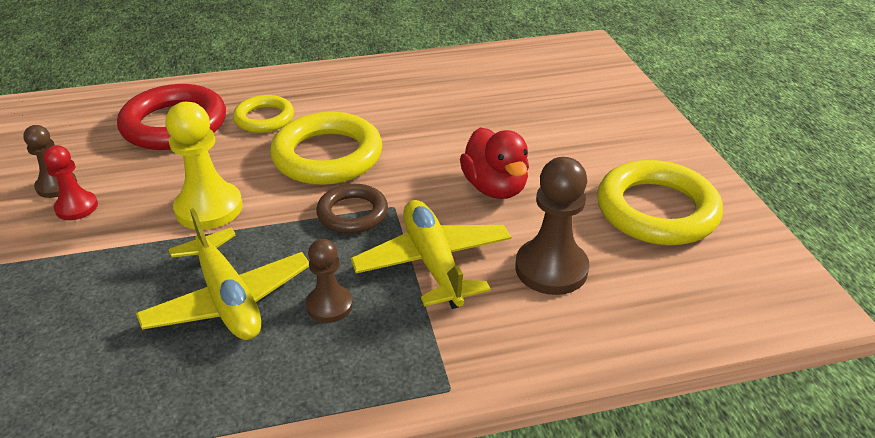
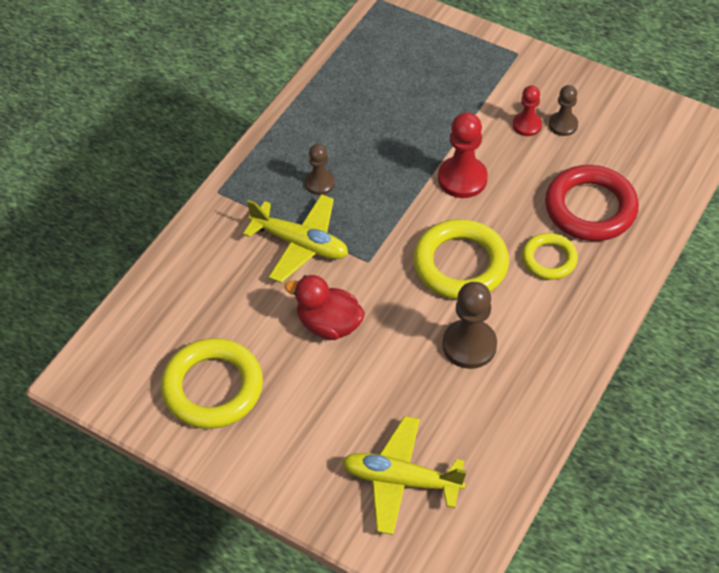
camera: 135 degrees right, 15 degrees up
yellow plane [136,208,309,340] -> yellow plane moved to [342,416,467,535]
yellow pawn [165,102,243,230] -> red pawn [438,112,488,198]
brown ring [316,184,388,234] -> none
brown pawn [515,157,589,295] -> brown pawn moved to [442,282,497,369]

